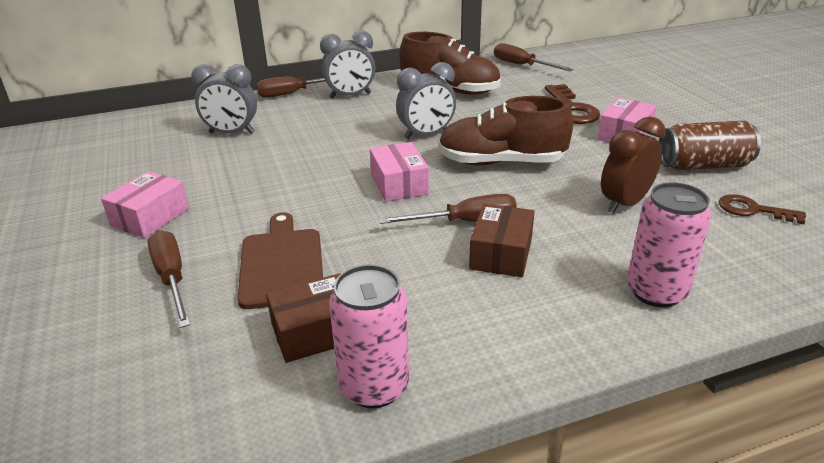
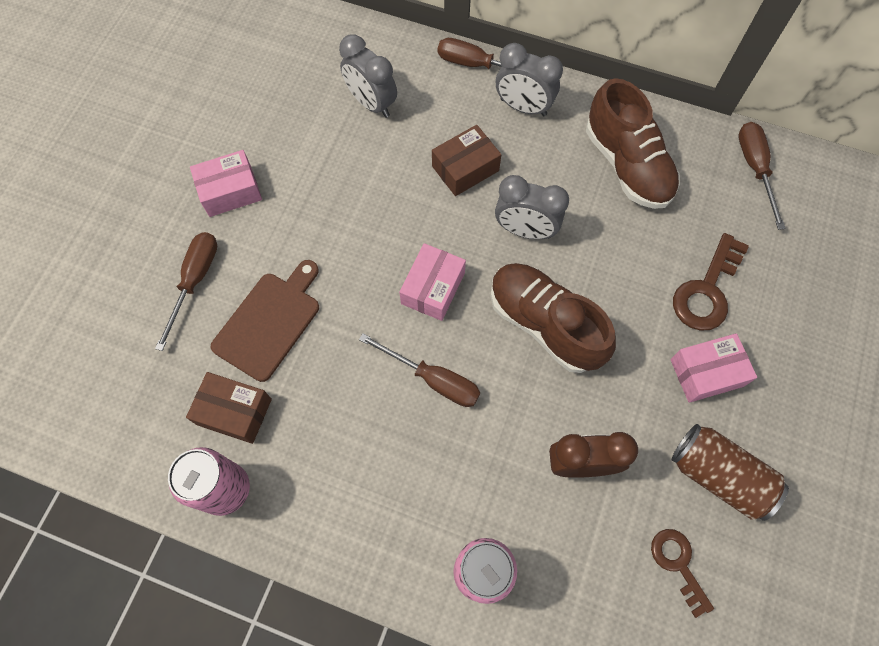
camera: 40 degrees right, 35 degrees up
brown box [469,204,535,277] -> brown box moved to [432,125,501,196]

